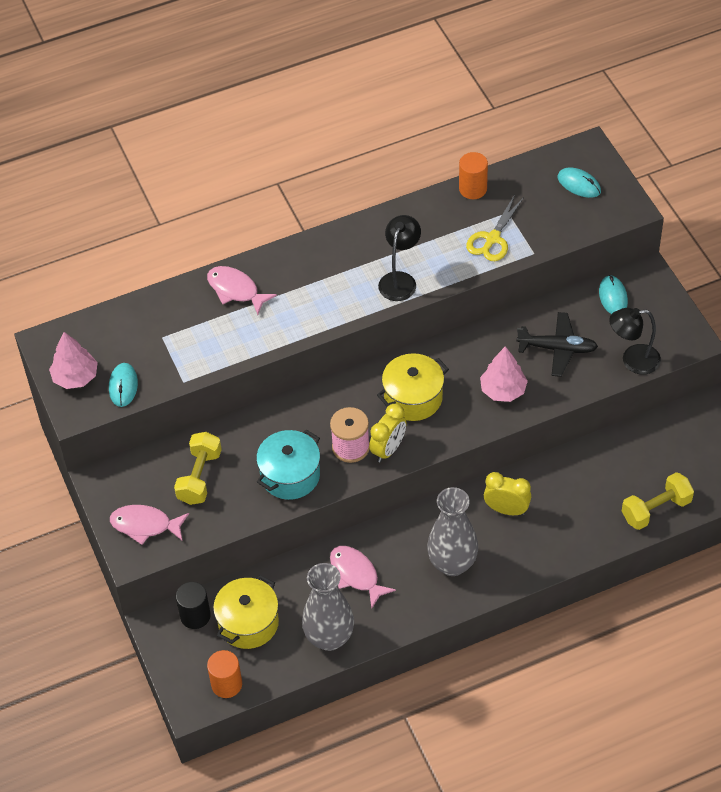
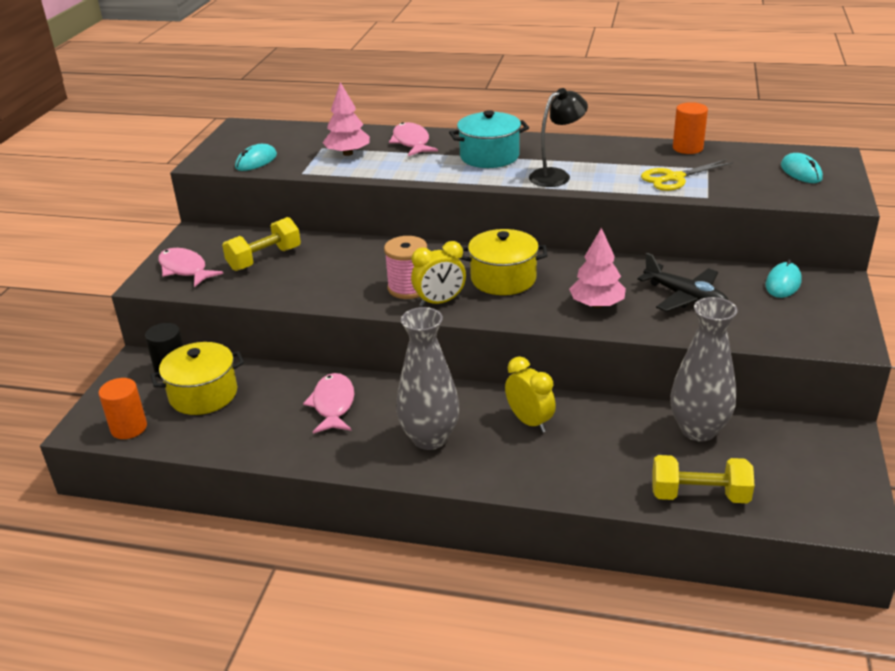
camera: 35 degrees right, 20 degrees down
pink tree [49,332,98,389] -> pink tree moved to [323,82,370,156]
turquoise pot [256,429,320,500] -> turquoise pot moved to [449,110,529,168]
grey vase [302,563,354,651] -> grey vase moved to [670,297,737,441]
black lamp [609,308,661,374] -> none

